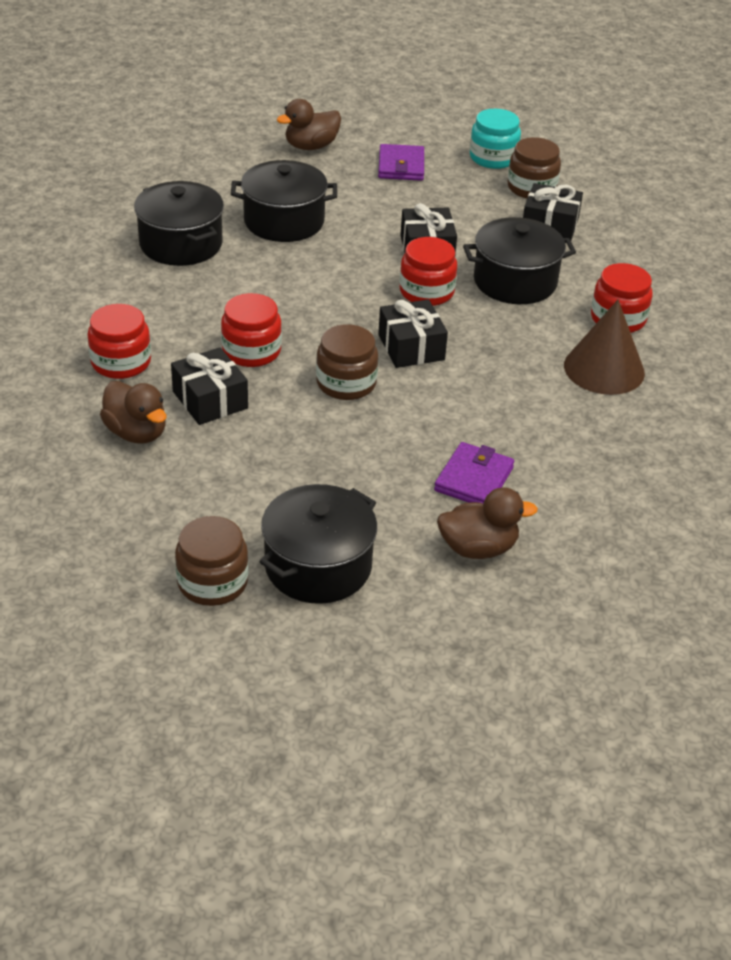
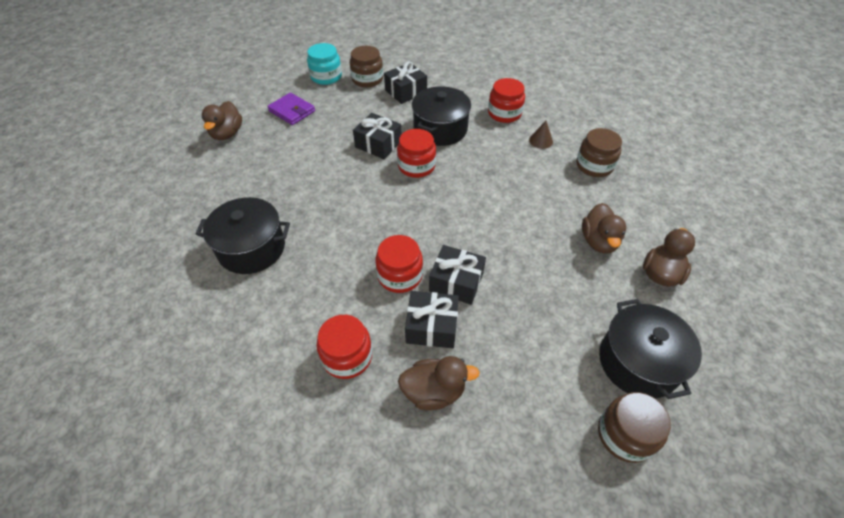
camera: 50 degrees left, 10 degrees up
black pot [231,160,337,242] -> none
brown jar [316,324,378,400] -> brown jar moved to [576,128,622,177]
black gift [378,300,448,368] -> black gift moved to [429,245,486,305]
purple wallet [434,442,514,503] -> brown duck [582,203,626,254]
brown cone [564,300,645,395] -> brown cone [529,121,553,149], size x0.48

